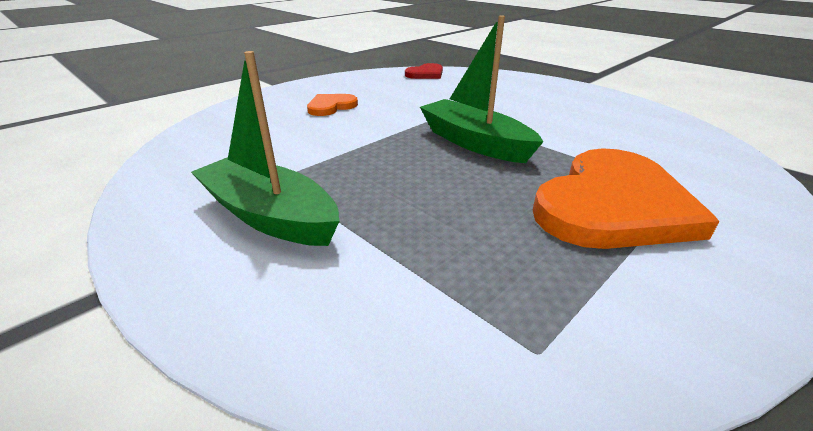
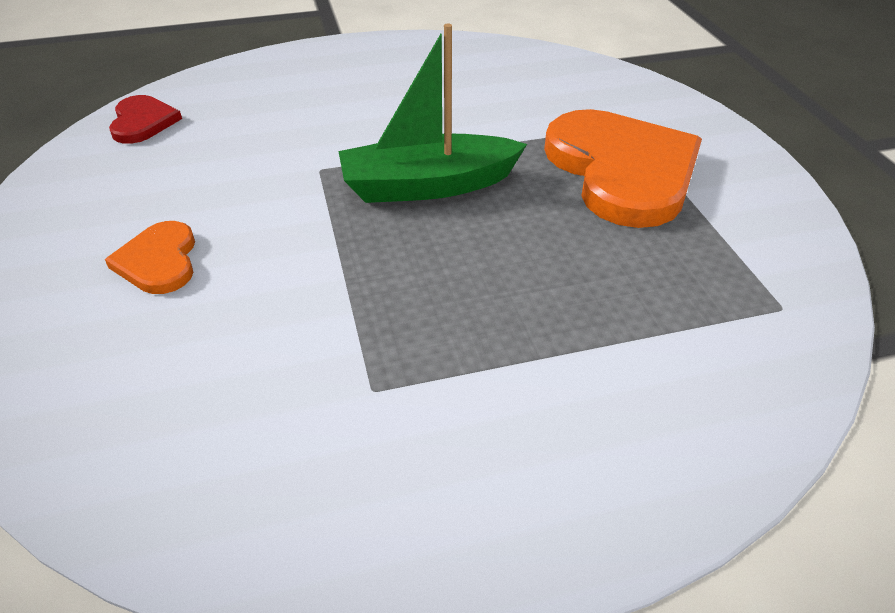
camera: 60 degrees left, 10 degrees up
green boat [191,51,339,246] -> none

